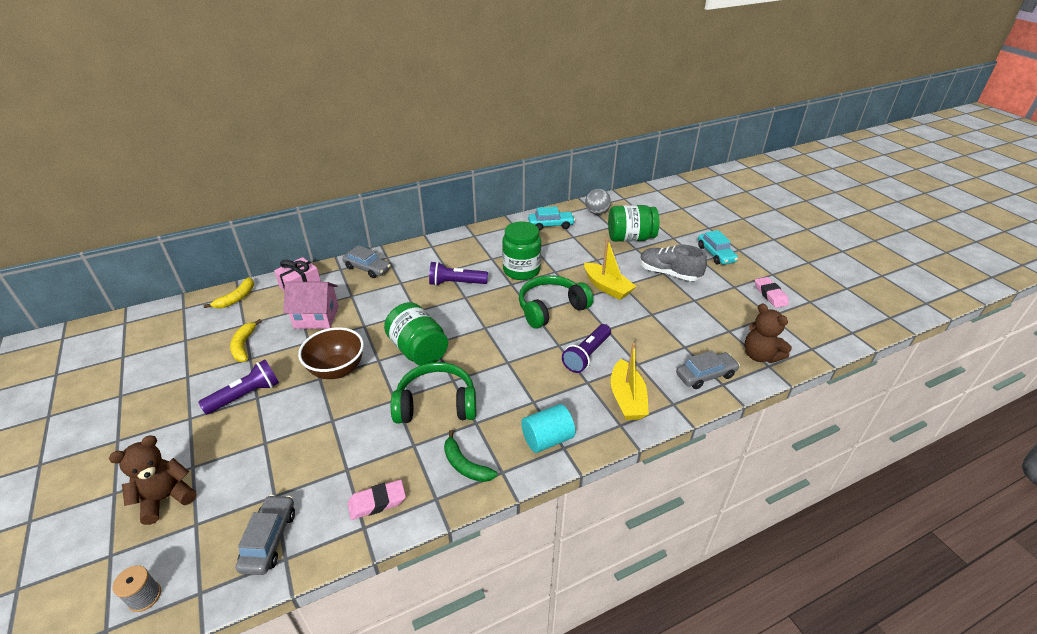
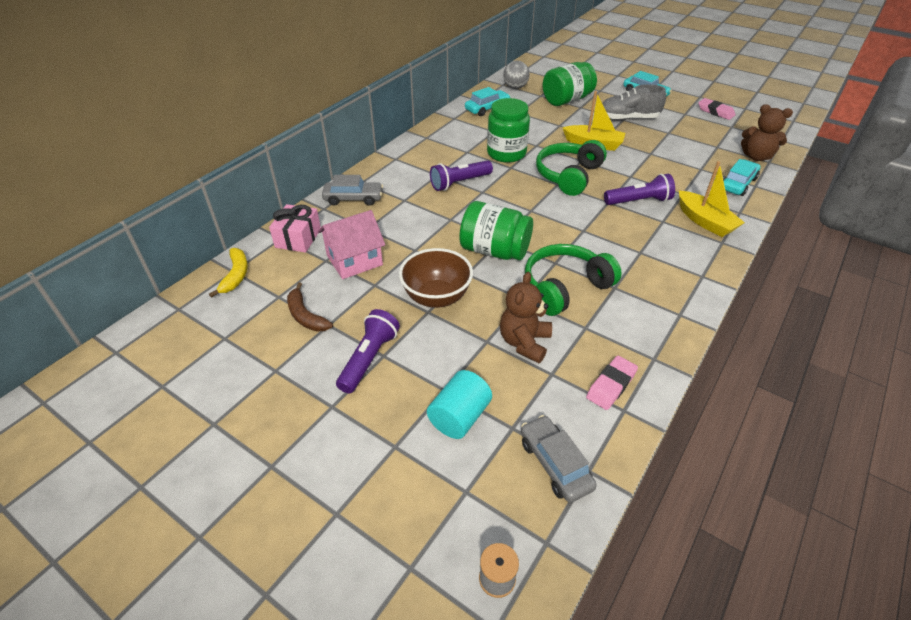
camera: 30 degrees left, 5 degrees up
brown teddy bear [109,435,196,525] -> brown teddy bear moved to [500,272,552,363]
yellow banana [230,319,262,362] -> brown banana [287,282,333,332]
green banana [444,430,497,482] -> none
turquoise cylinder [521,404,575,453] -> turquoise cylinder moved to [427,370,492,439]
purple flashlight [562,324,611,373] -> purple flashlight turned 105 degrees counterclockwise [604,174,675,205]
grey car [676,350,740,389] -> turquoise car [723,159,760,196]

